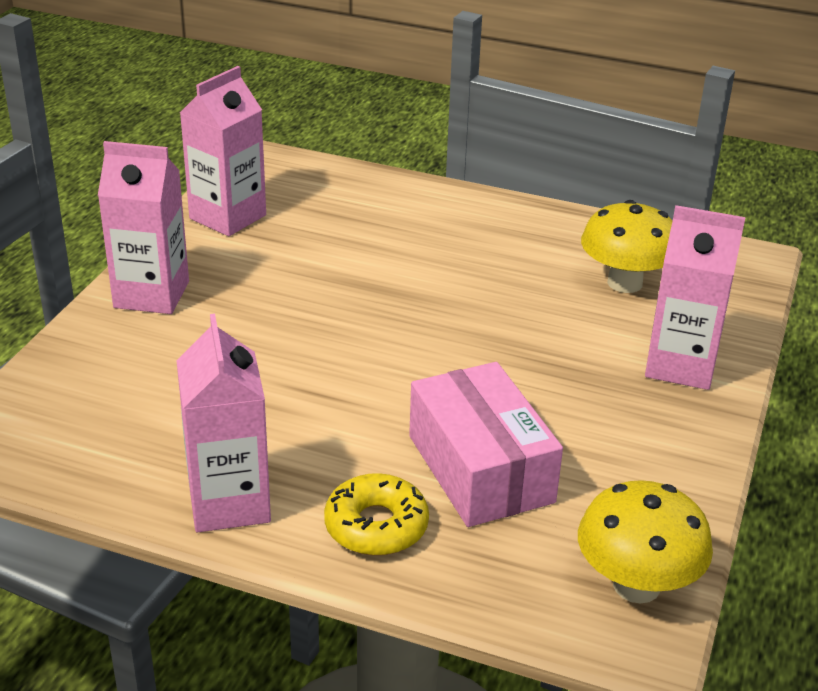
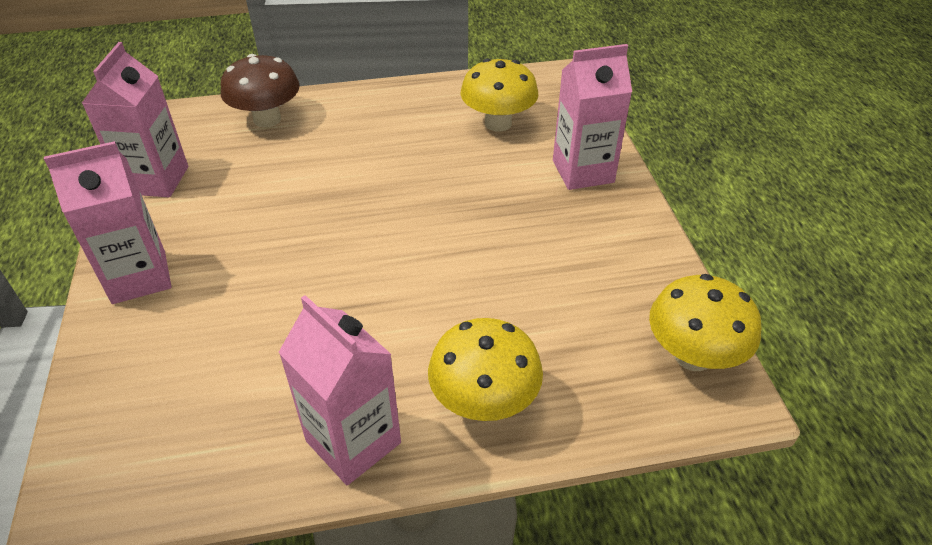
camera: 30 degrees left, 10 degrees up
yellow donut [324,473,429,556] -> yellow mushroom [428,318,543,421]
pink box [409,362,563,527] -> none
none -> brown mushroom [221,54,299,128]

